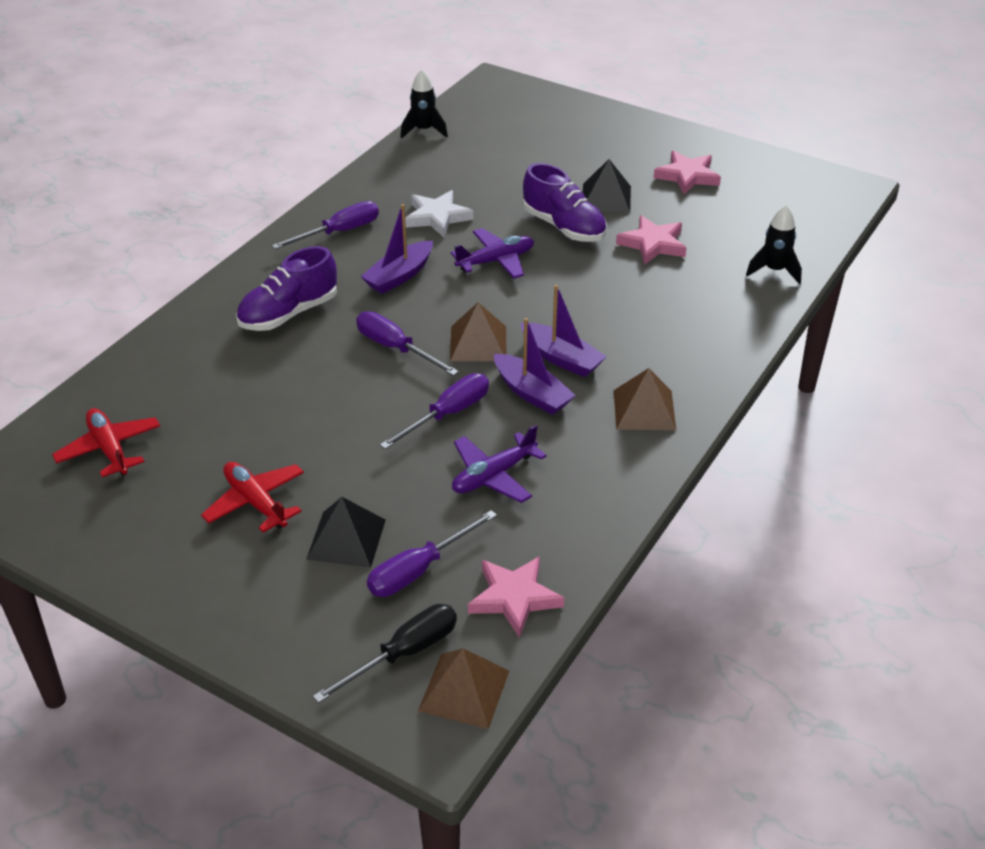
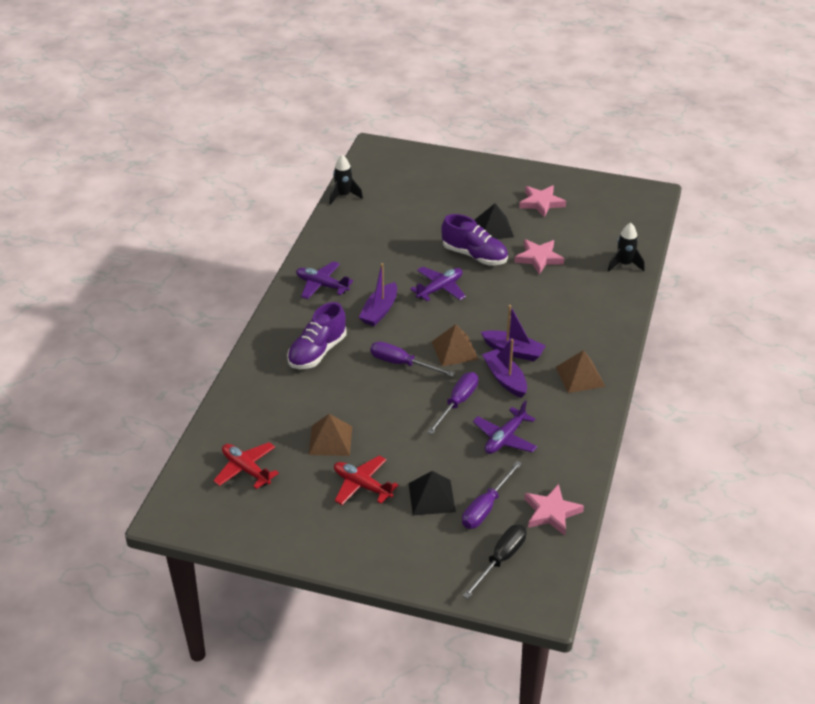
camera: 15 degrees left, 0 degrees up
purple screwdriver [272,201,379,249] -> purple plane [296,261,353,299]
white star [405,190,473,237] -> none
brown pyramid [418,648,509,729] -> brown pyramid moved to [309,414,352,456]
purple boat [494,318,576,415] -> purple boat turned 150 degrees counterclockwise [482,339,527,398]

